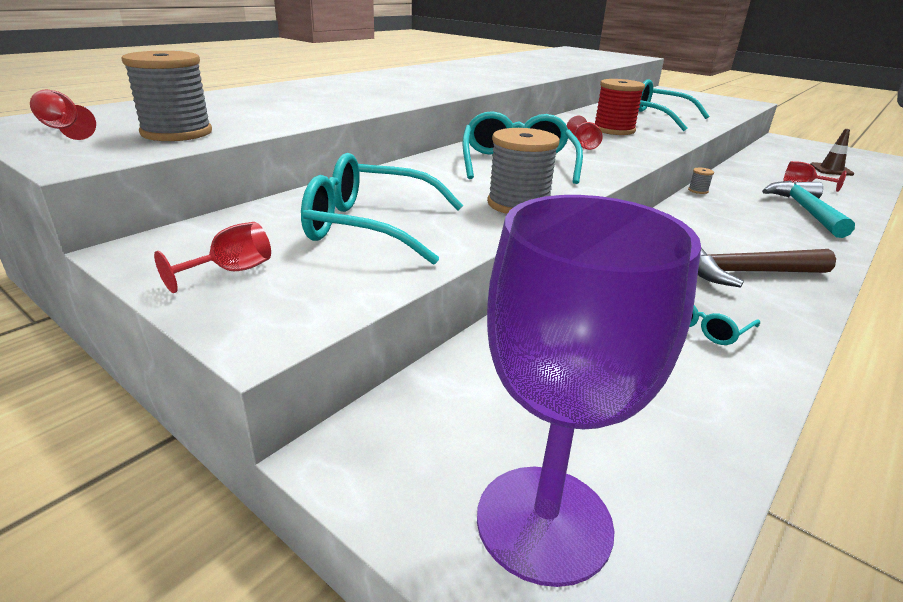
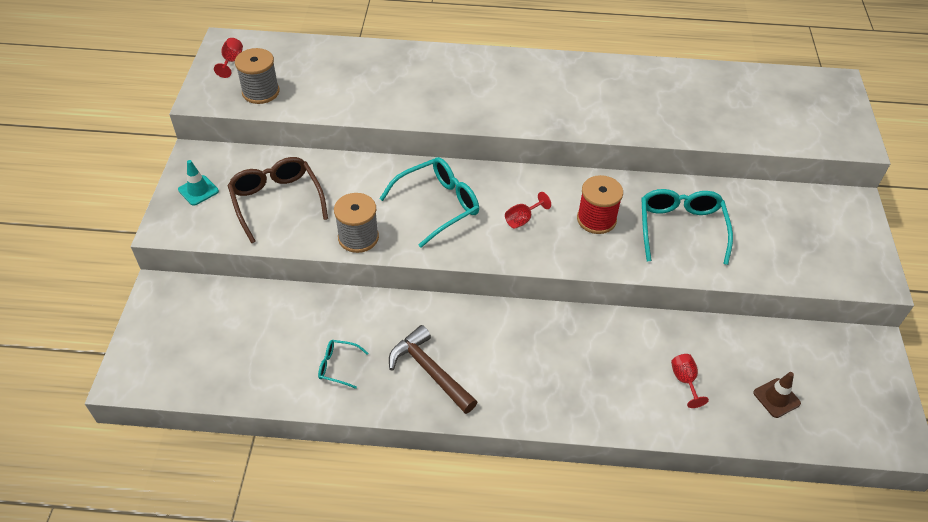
camera: 55 degrees right, 20 degrees up
red goblet [154,222,271,293] -> turquoise traffic cone [178,160,219,206]
turquoise glasses [301,153,463,265] -> brown glasses [228,157,328,244]
purple goblet [477,195,701,587] -> none
grey spool [688,168,714,194] -> none
turquoise hammer [762,181,855,238] -> none

